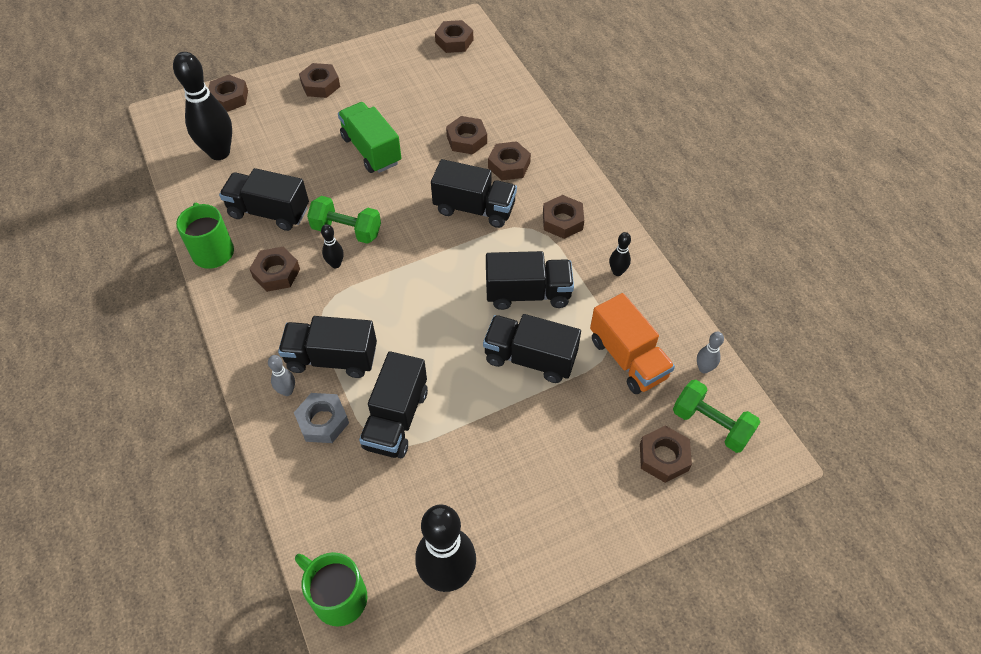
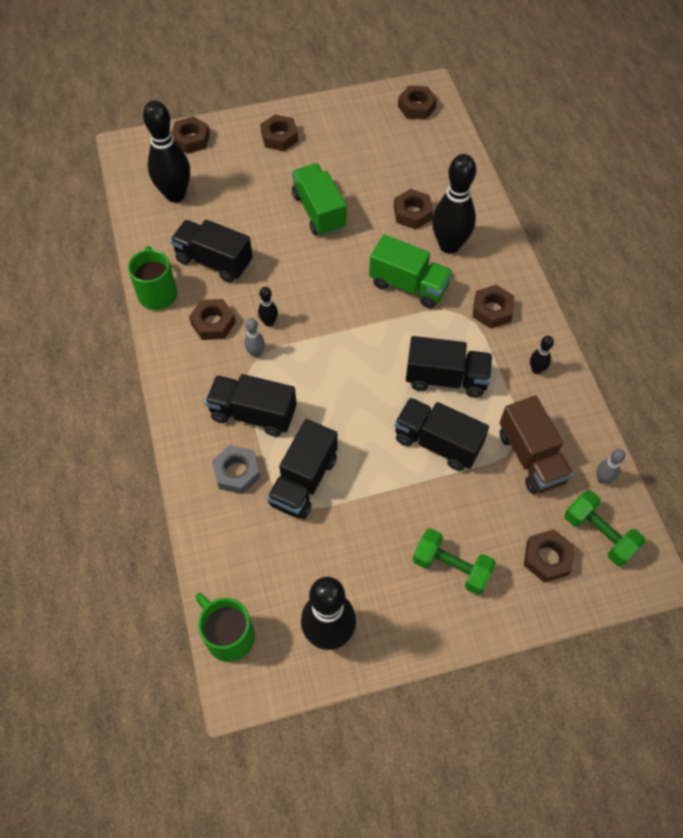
camera: 10 degrees right, 5 degrees up
grey bowling pin [268,355,295,396] -> grey bowling pin moved to [244,318,265,357]
green dumbbell [307,196,381,244] -> green dumbbell moved to [413,528,496,595]
black truck [431,159,517,228] -> green truck [369,235,453,308]
brown nut [488,141,531,180] -> black bowling pin [432,154,476,254]
orange truck [590,293,675,394] -> brown truck [499,396,573,494]

